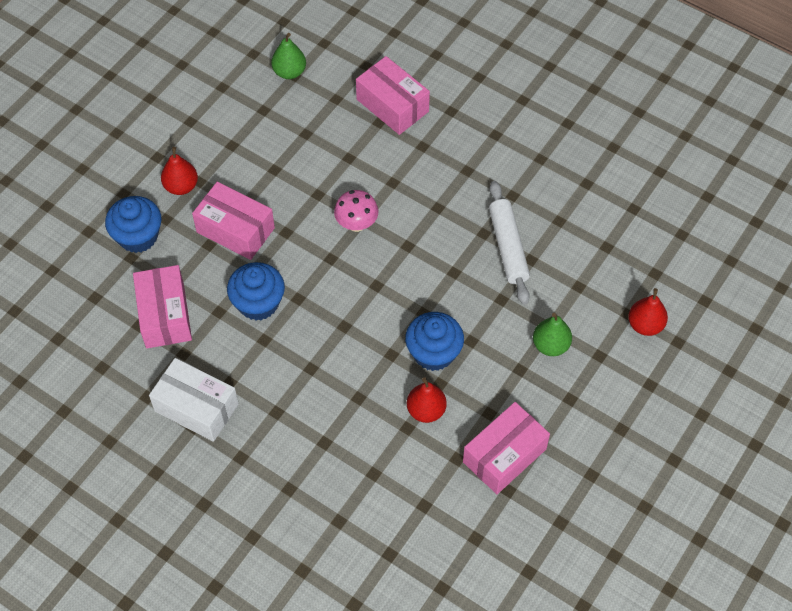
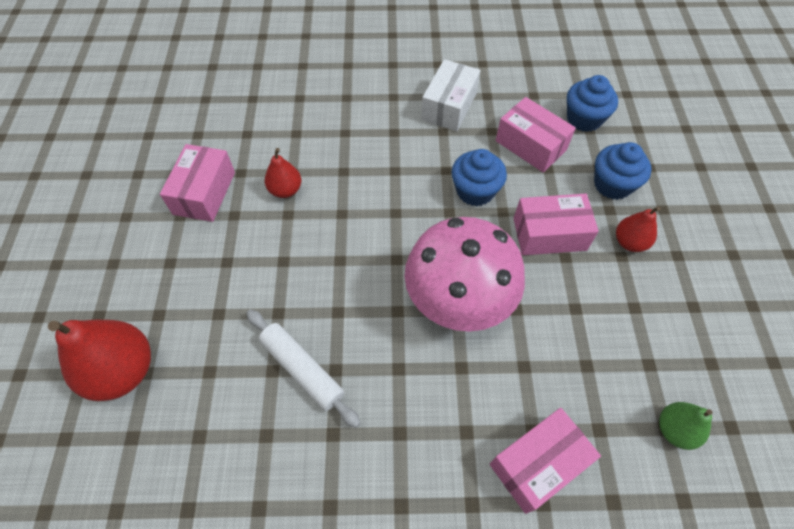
camera: 145 degrees right, 0 degrees up
white box [149,358,239,442] -> white box turned 60 degrees counterclockwise [421,59,481,131]
pink mushroom [334,190,378,232] -> pink mushroom [405,217,525,332], size x2.30
pink box [356,56,430,135] -> pink box turned 45 degrees counterclockwise [490,408,601,514]
blue cupcake [405,312,464,371] -> blue cupcake moved to [567,75,618,132]
green pear [533,313,572,356] -> none
red pear [628,288,668,336] -> red pear [48,320,151,401], size x1.80

